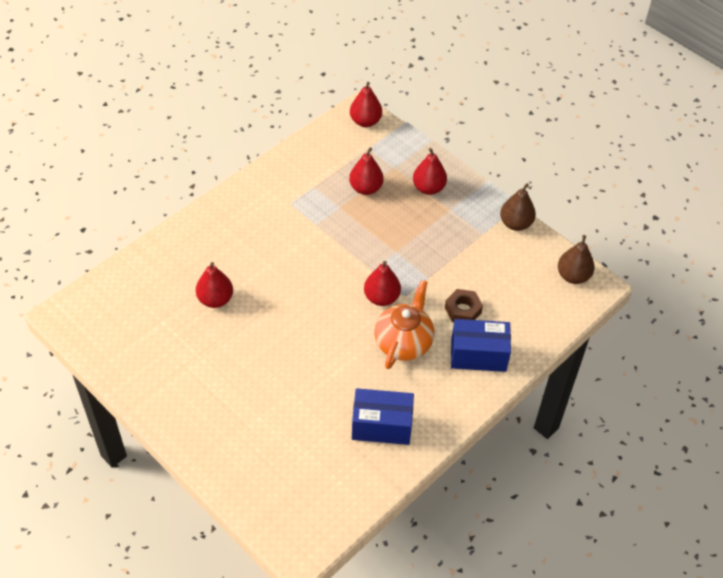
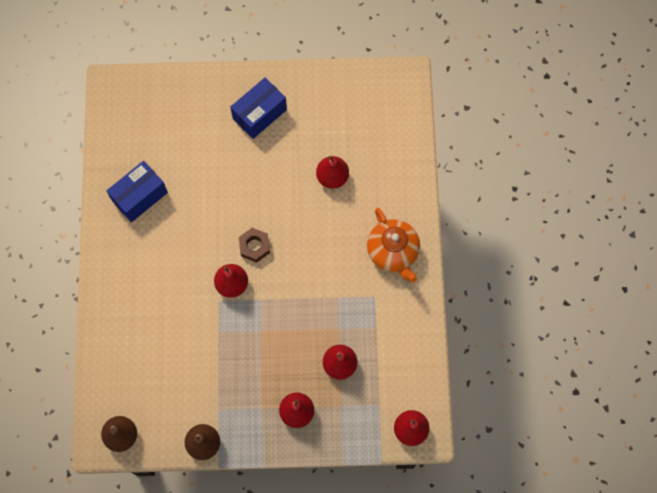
camera: 135 degrees right, 20 degrees up
orange teapot [374,280,434,369] -> orange teapot moved to [367,208,420,282]
brown nut [445,289,483,322] -> brown nut moved to [239,228,270,263]
blue box [451,319,511,372] -> blue box moved to [230,77,287,139]

